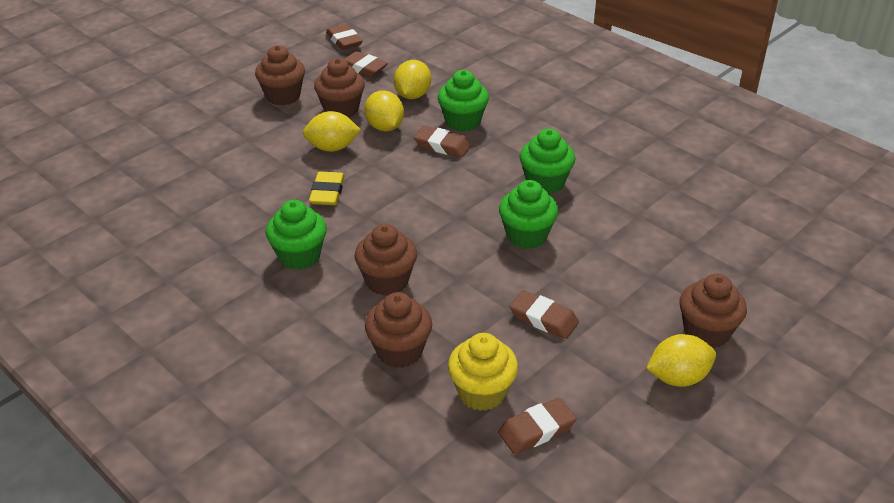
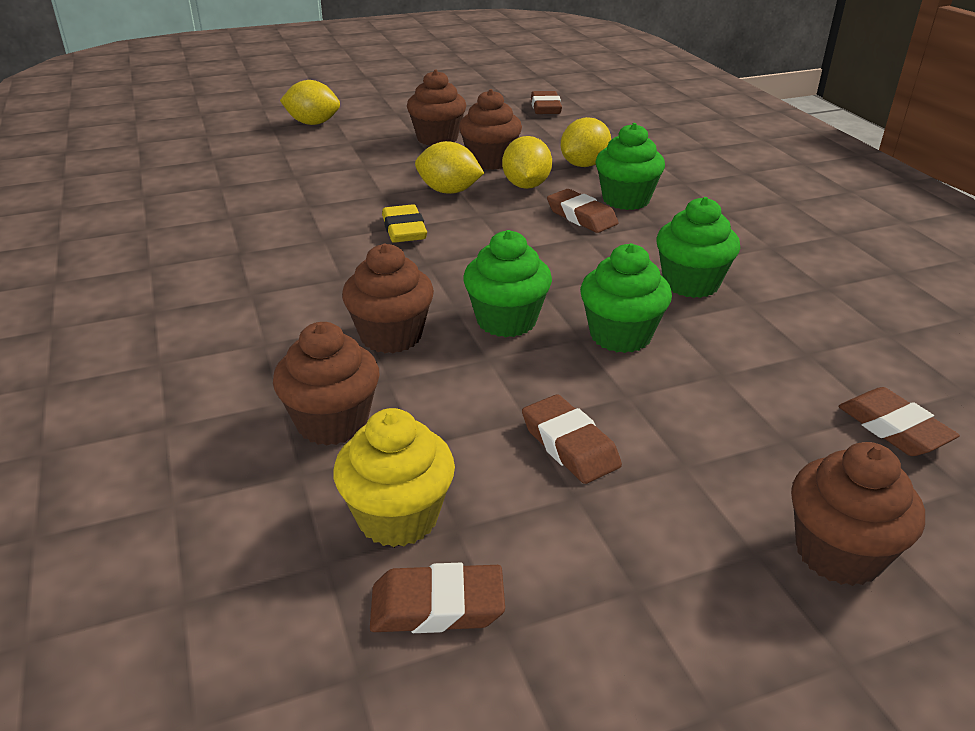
camera: 25 degrees right, 5 degrees down
green cupcake [266,200,327,270] -> green cupcake moved to [463,230,552,337]
yellow eraser [309,171,345,205] -> yellow eraser turned 45 degrees counterclockwise [382,204,427,243]
brown eraser [344,51,388,77] -> brown eraser moved to [838,387,960,456]
yellow lemon [646,334,716,387] -> yellow lemon moved to [280,80,340,125]

